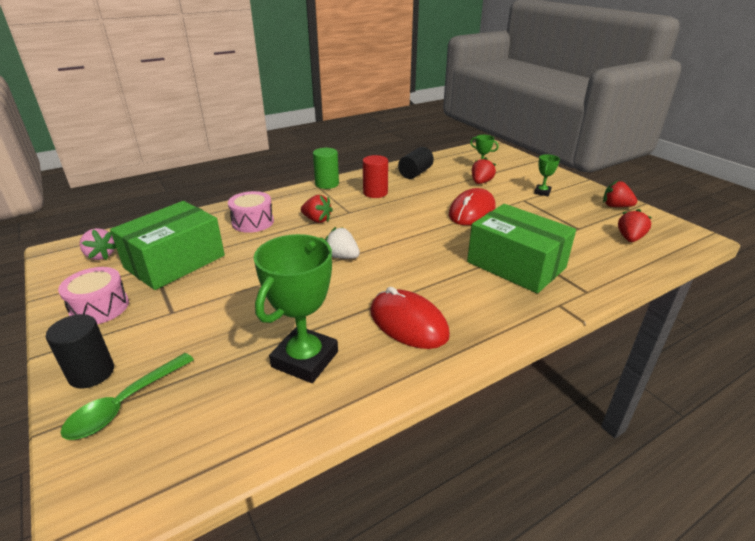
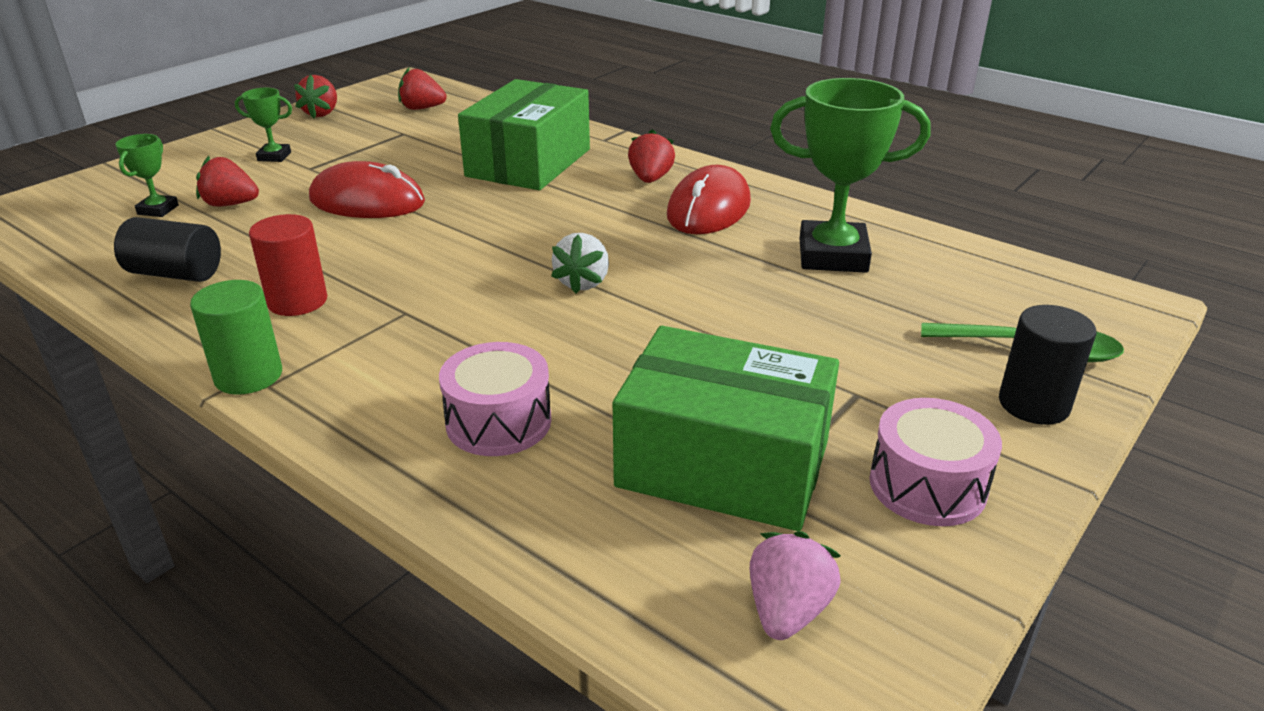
camera: 110 degrees left, 0 degrees up
red strawberry [301,195,333,223] -> red strawberry moved to [628,129,675,183]

